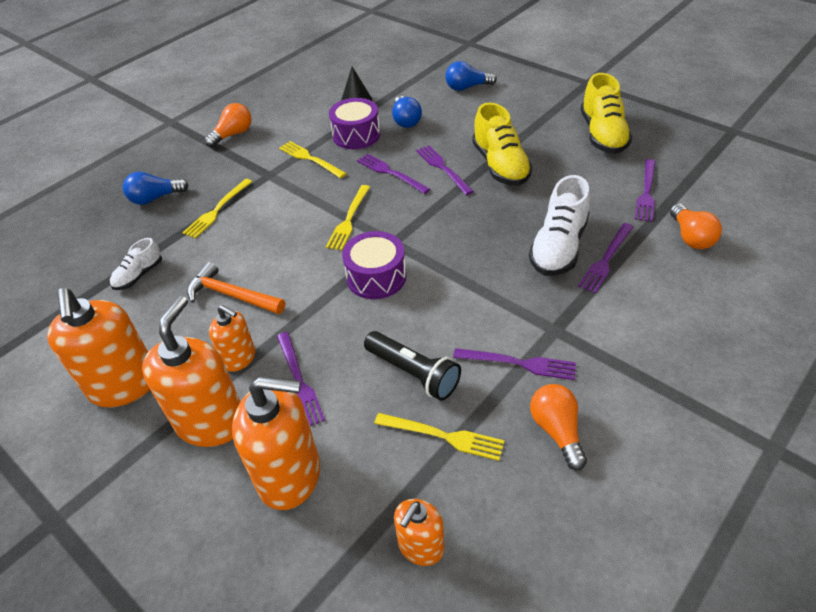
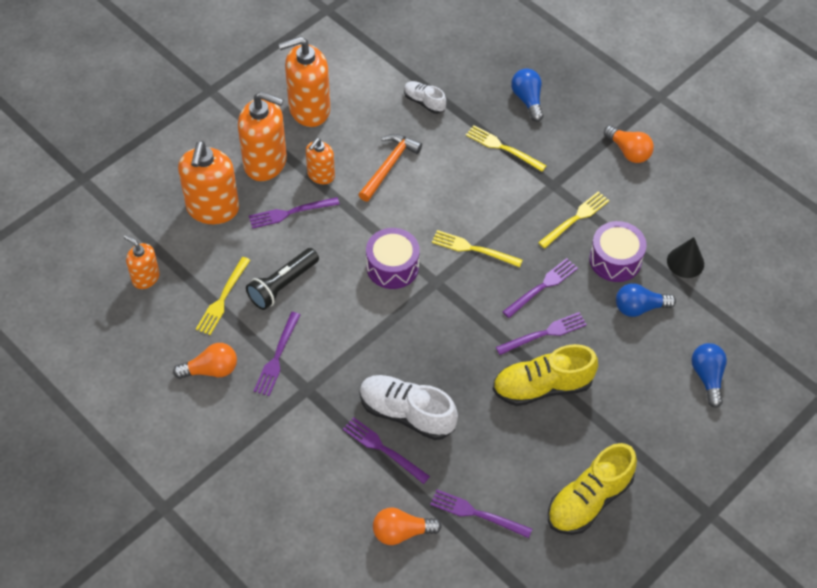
camera: 90 degrees right, 10 degrees up
yellow shoe [581,73,632,154] -> yellow shoe turned 45 degrees counterclockwise [548,443,637,535]

